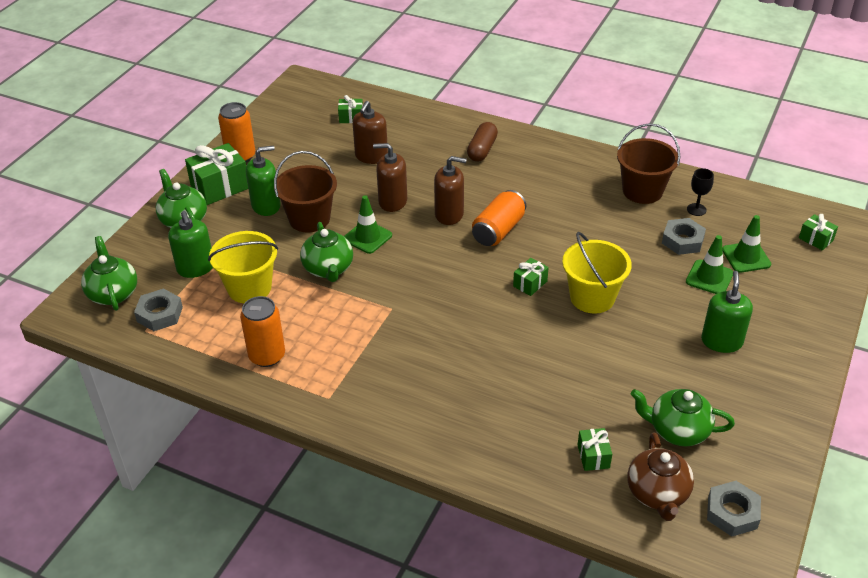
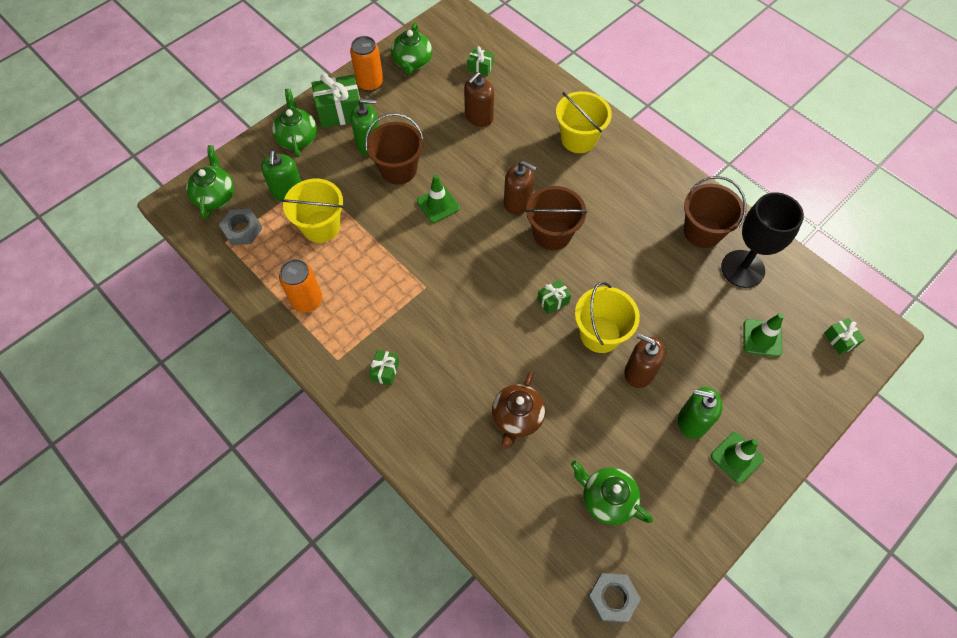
camera: 20 degrees right, 20 degrees up
green teapot [300,222,353,282] -> green teapot moved to [391,22,432,75]
brown soap dispenser [373,143,407,212] -> brown soap dispenser moved to [624,333,666,388]
brown capsule [467,122,498,162] -> yellow bucket [556,91,612,153]
orange can [472,190,526,246] -> brown bucket [525,186,587,250]
green gift [577,428,612,471] -> green gift moved to [369,350,399,386]
brown teapot [627,432,694,521] -> brown teapot moved to [492,371,545,449]
grey nut [662,218,706,255] -> none
green traffic cone [686,235,733,294] -> green traffic cone moved to [711,432,764,484]
black goblet [687,168,714,216] -> black goblet [721,192,804,288], size x2.32
green soap dispenser [701,271,753,353] -> green soap dispenser turned 105 degrees counterclockwise [678,387,723,439]

